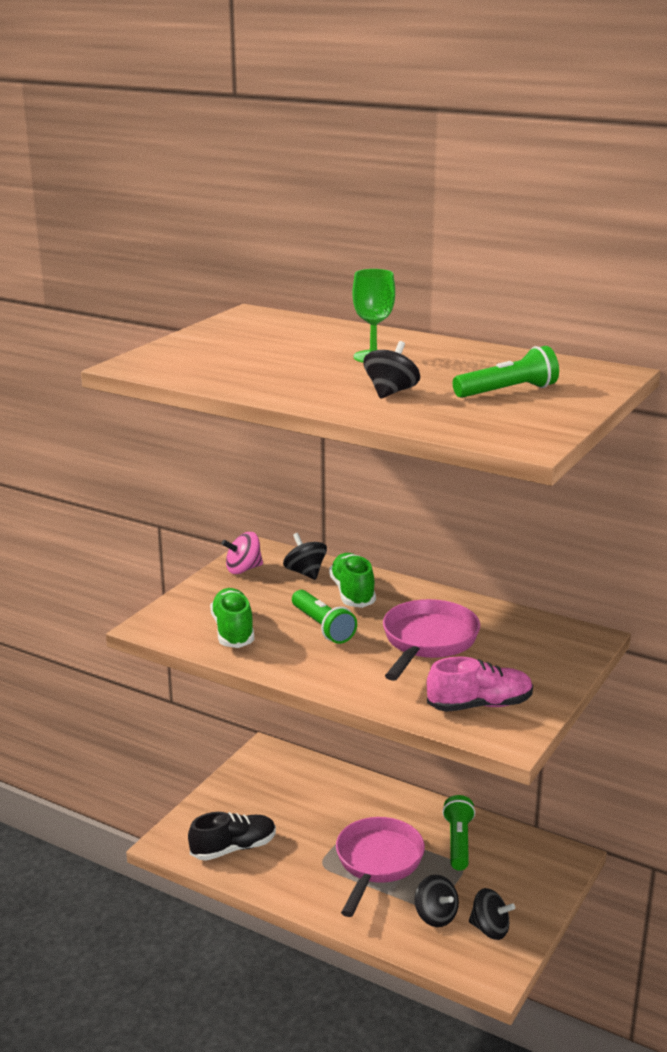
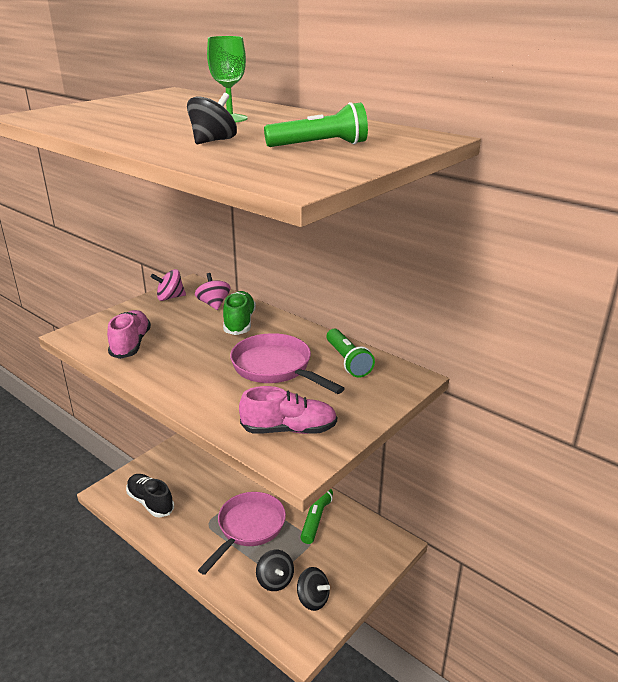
camera: 10 degrees right, 5 degrees up
black shoe [188,812,276,861] -> black shoe turned 120 degrees counterclockwise [126,474,174,518]
green shoe [210,588,254,648] -> pink shoe [107,310,151,359]
black spinning top [283,533,327,580] -> pink spinning top [195,273,231,310]
green flashlight [292,590,357,644] -> green flashlight moved to [326,329,375,378]
pink pan [383,599,480,681] -> pink pan turned 75 degrees counterclockwise [230,333,345,394]

